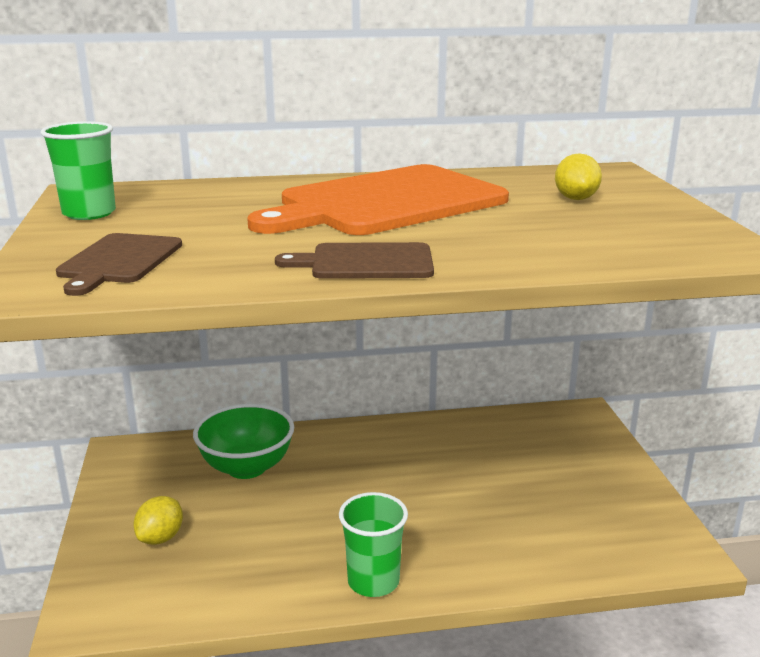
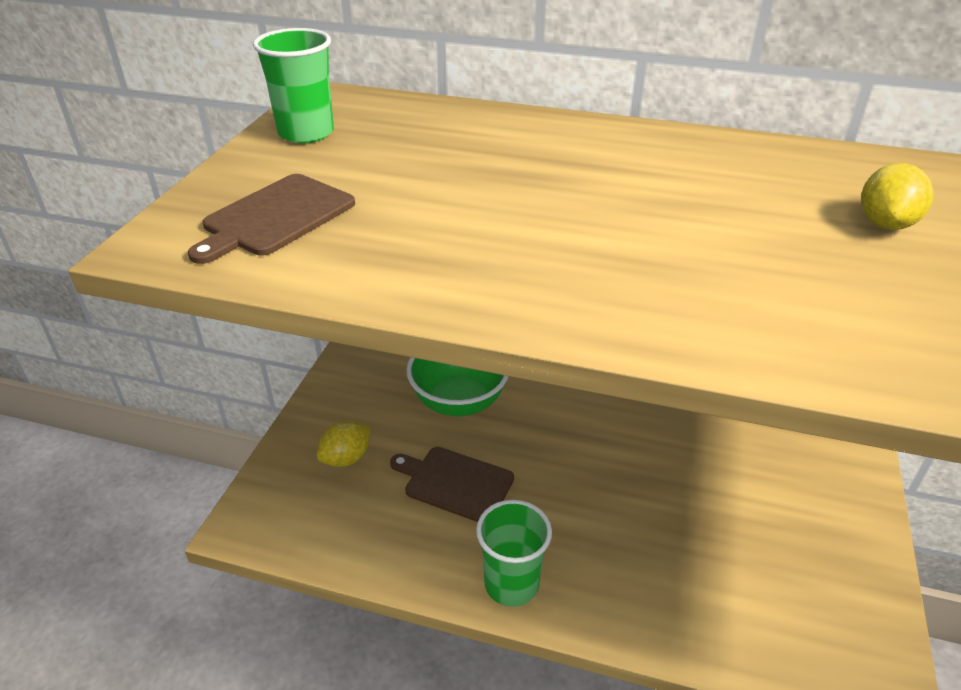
camera: 25 degrees right, 15 degrees up
orange cutting board [247,164,509,235] -> none
brown cutting board [275,242,434,279] -> brown cutting board moved to [390,447,514,522]

